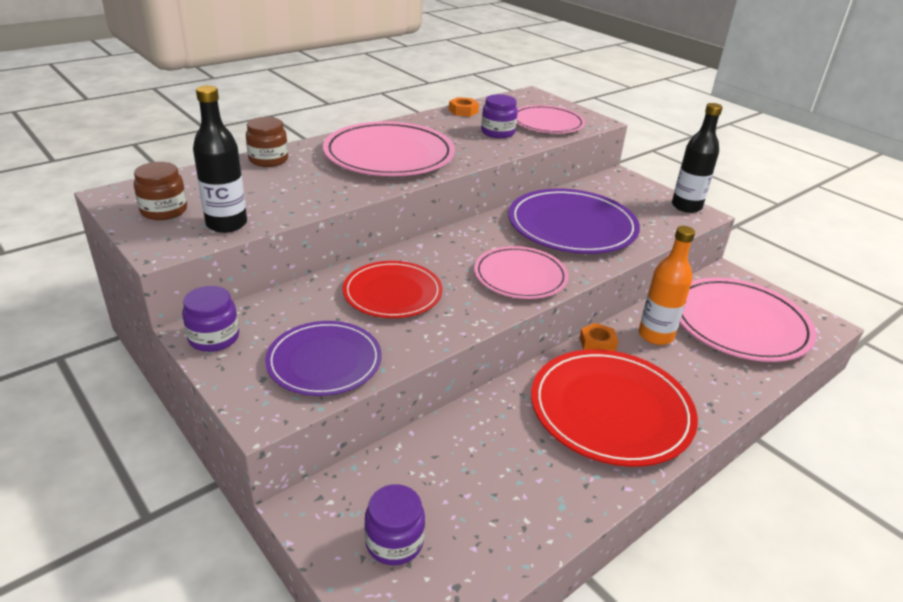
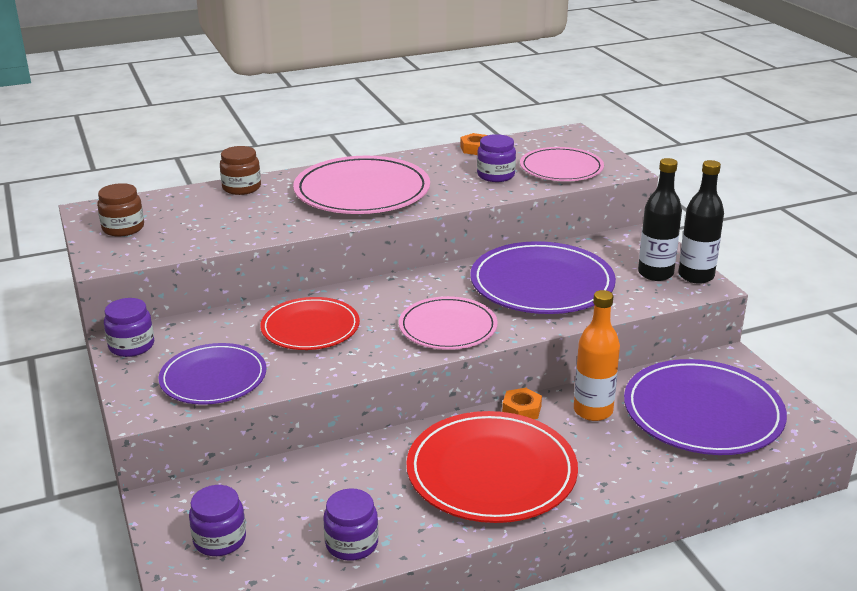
camera: 20 degrees right, 5 degrees down
black bottle [193,85,247,233] -> black bottle moved to [638,158,682,281]
pink plate [680,277,816,362] -> purple plate [624,359,787,455]
none -> purple jar [323,488,378,561]

